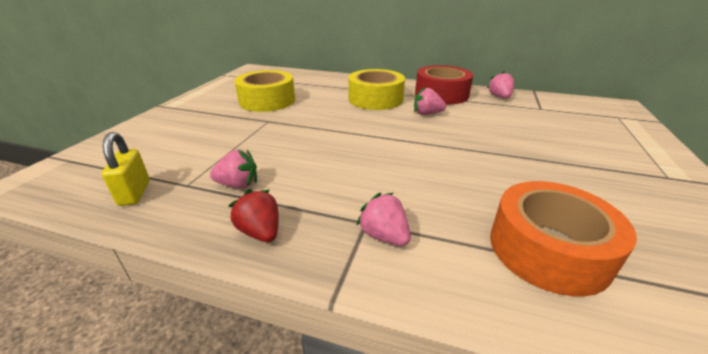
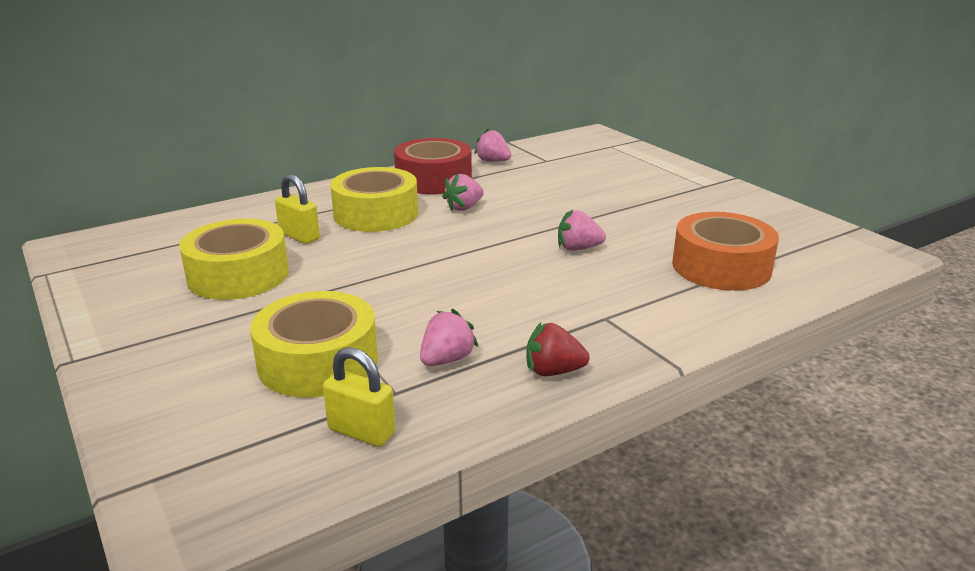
camera: 50 degrees left, 5 degrees down
pink strawberry [356,193,411,246] -> pink strawberry moved to [558,210,606,251]
none -> yellow tape [250,291,378,398]
none -> yellow padlock [275,174,320,244]

